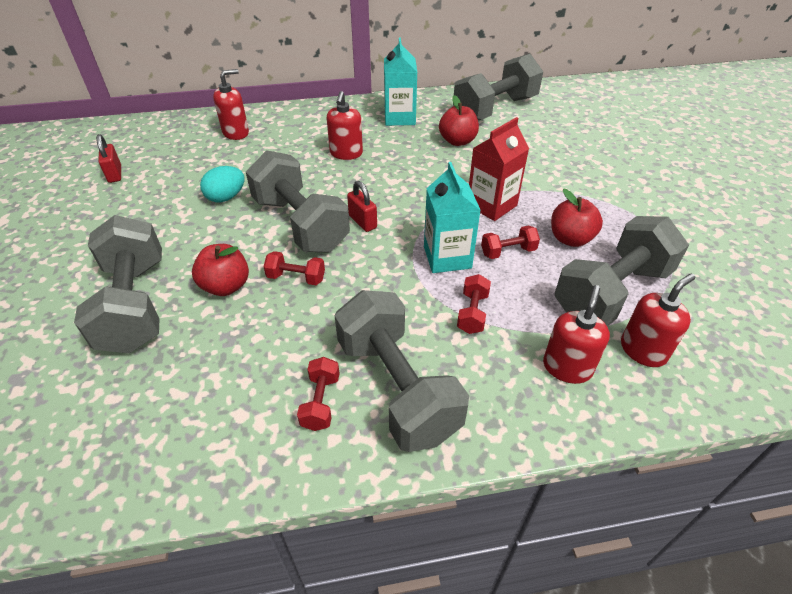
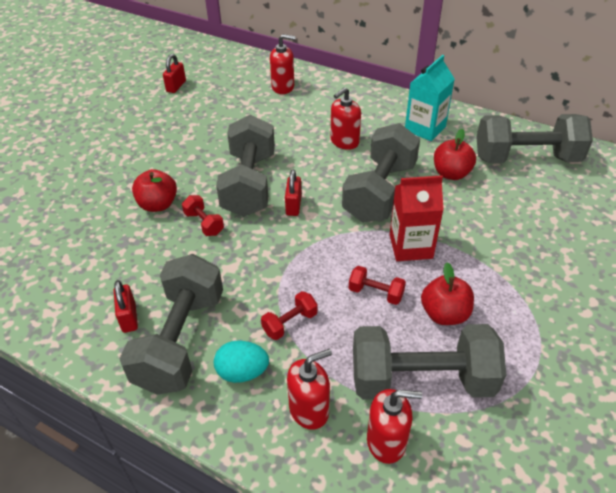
camera: 40 degrees right, 0 degrees up
grey dumbbell [74,215,162,354] -> grey dumbbell moved to [342,123,420,223]
turquoise egg [200,166,244,202] -> turquoise egg moved to [214,341,269,383]
red dumbbell [297,357,340,431] -> red padlock [114,280,138,333]
turquoise carton [424,162,481,273] -> none

